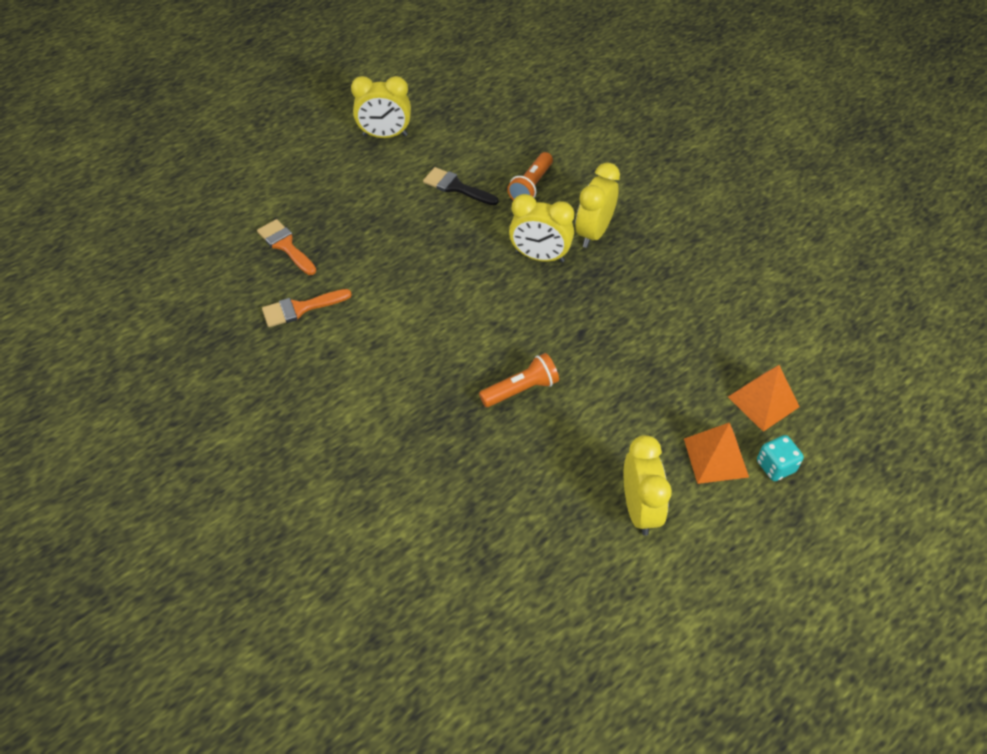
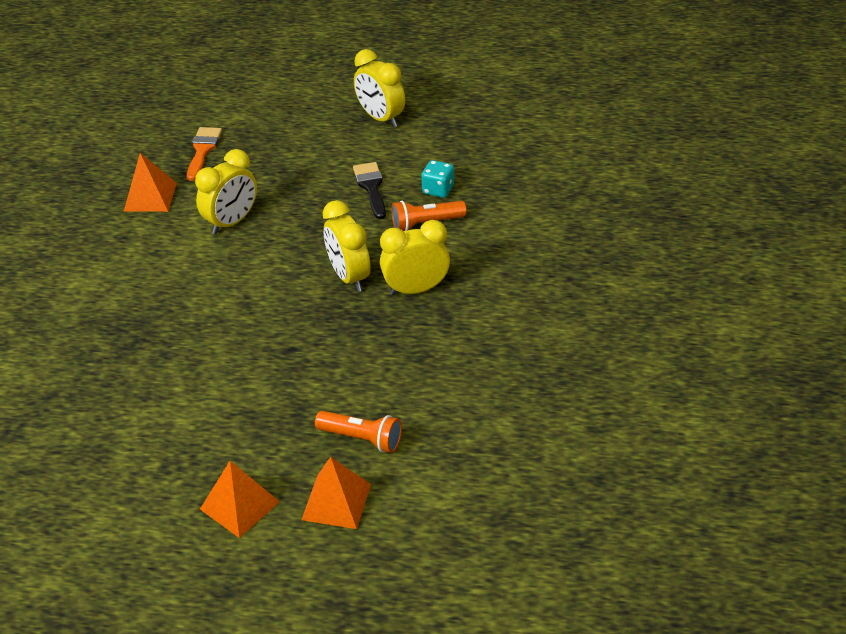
camera: 50 degrees right, 10 degrees down
orange brush [262,289,352,327] -> orange pyramid [124,153,177,212]
orange flashlight [479,353,559,407] -> orange flashlight moved to [315,411,402,453]
yellow clock [624,435,672,536] -> yellow clock moved to [195,149,257,234]
turquoise dice [757,435,804,481] -> turquoise dice moved to [421,160,454,198]

